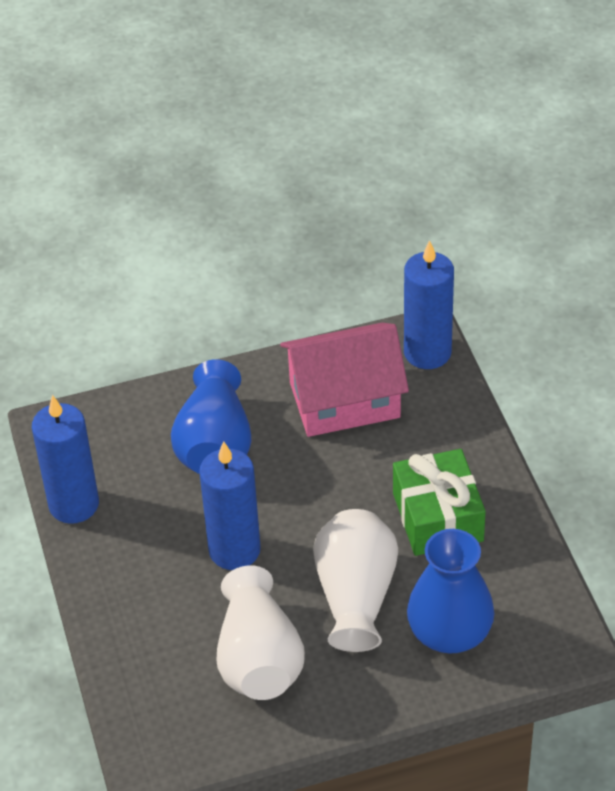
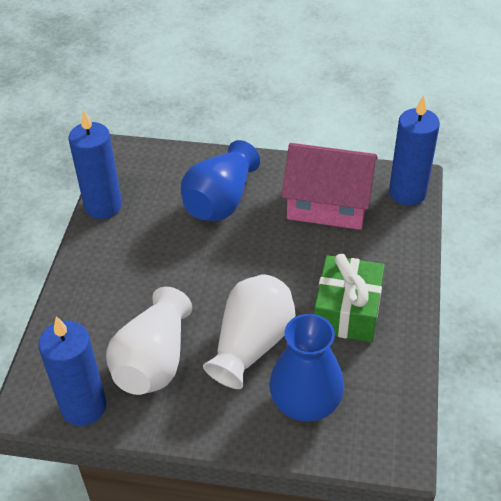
camera: 25 degrees right, 0 degrees up
blue candle [199,441,261,570] -> blue candle moved to [38,316,107,426]

